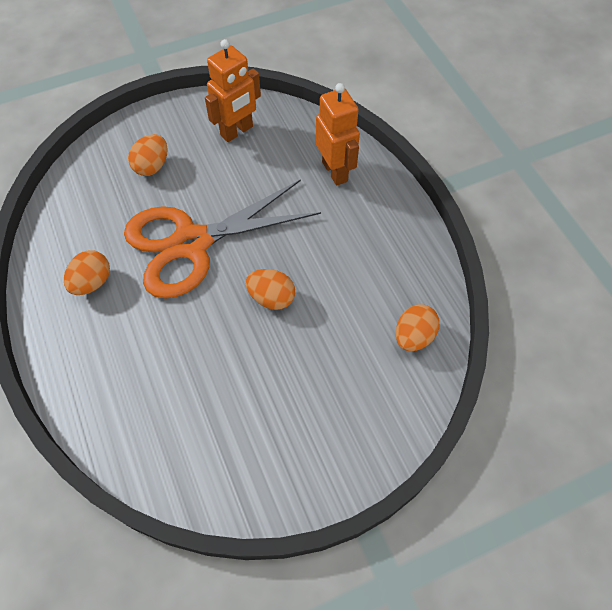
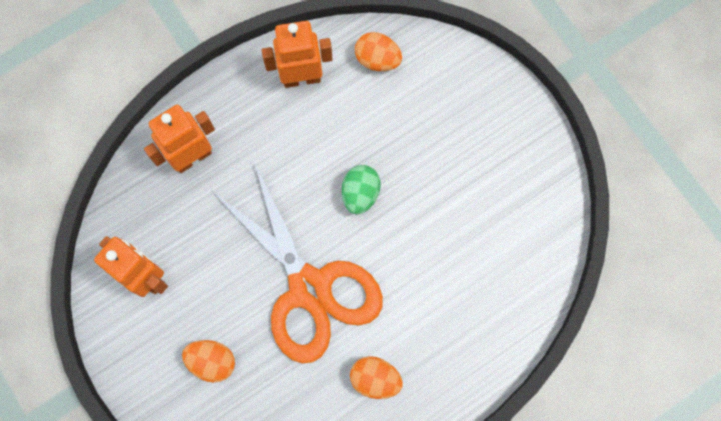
camera: 100 degrees left, 15 degrees up
orange egg [245,269,295,310] -> green egg [342,165,380,215]
none -> orange robot [262,21,333,88]

